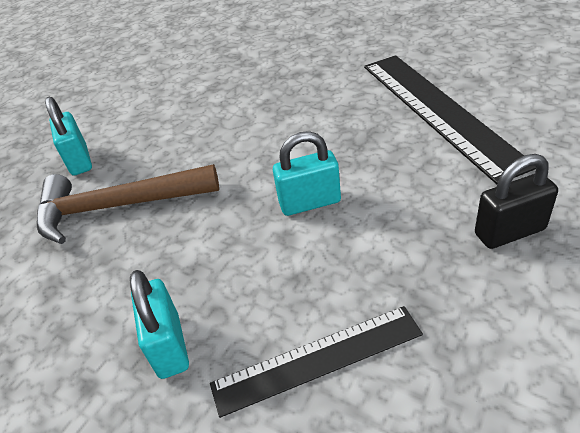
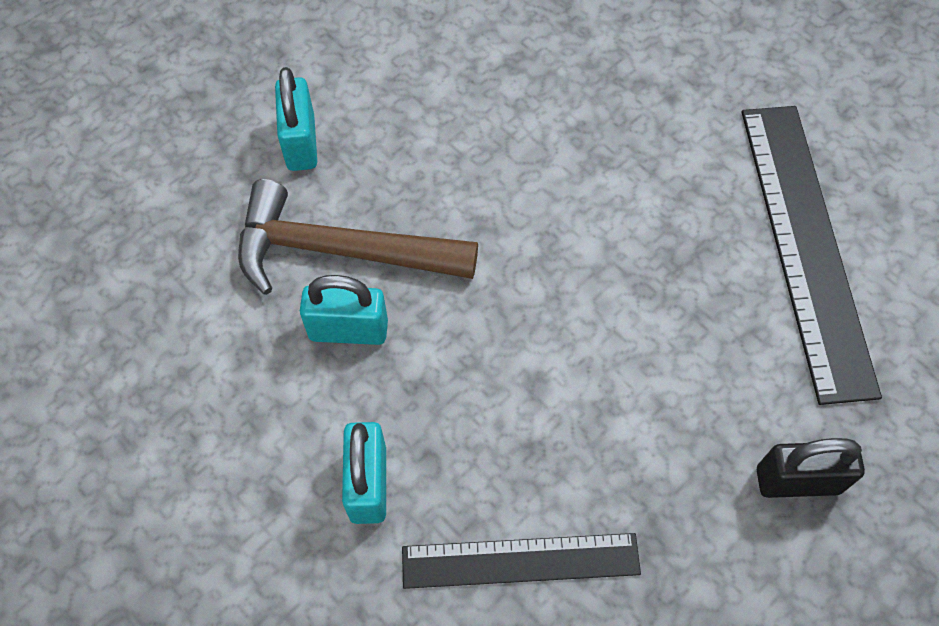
camera: 10 degrees right, 20 degrees up
turquoise padlock [273,131,341,216] -> turquoise padlock moved to [300,275,388,345]

